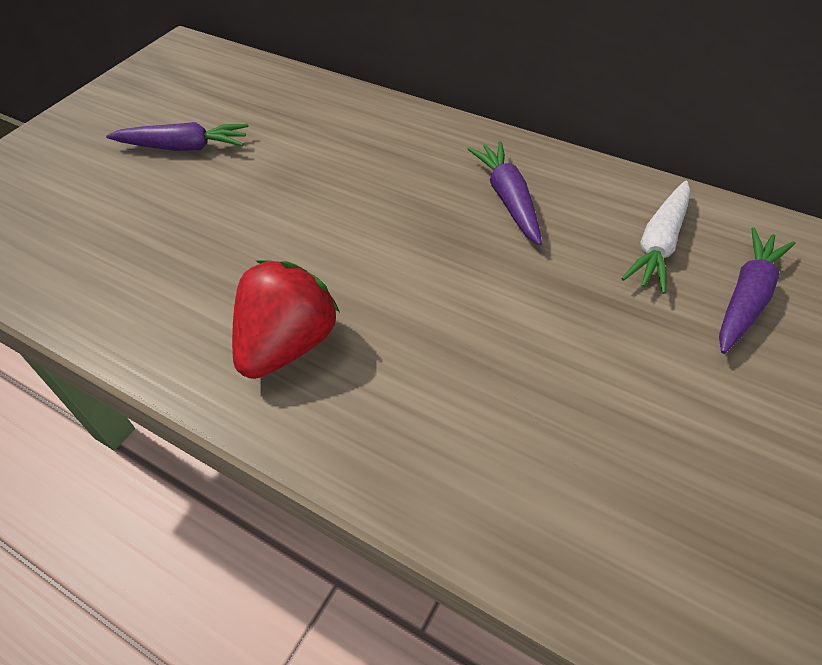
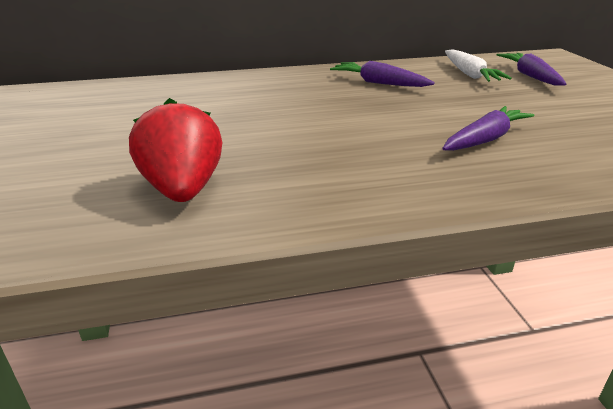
camera: 45 degrees left, 20 degrees down
purple carrot [106,122,249,151] -> purple carrot moved to [442,106,534,151]
red strawberry [232,260,340,379] -> red strawberry moved to [129,98,222,202]

